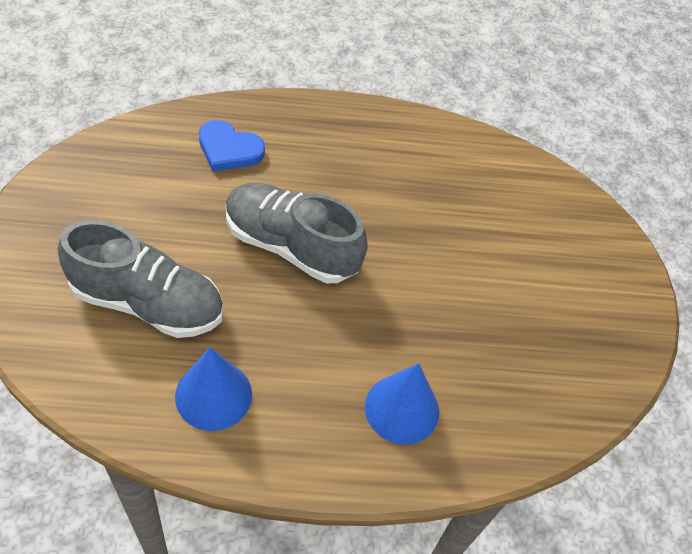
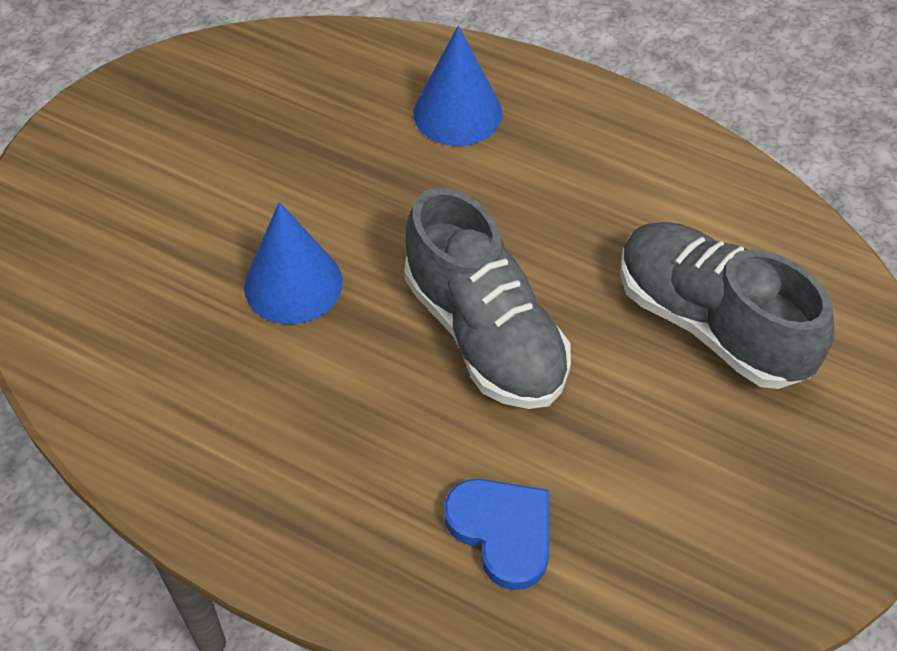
camera: 145 degrees left, 0 degrees up
blue cone [175,348,252,431] -> blue cone moved to [244,202,343,324]

